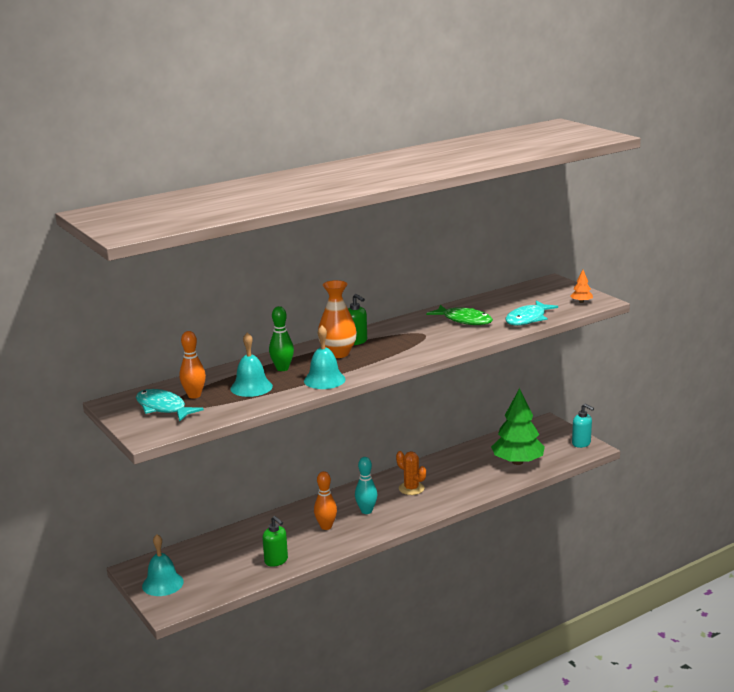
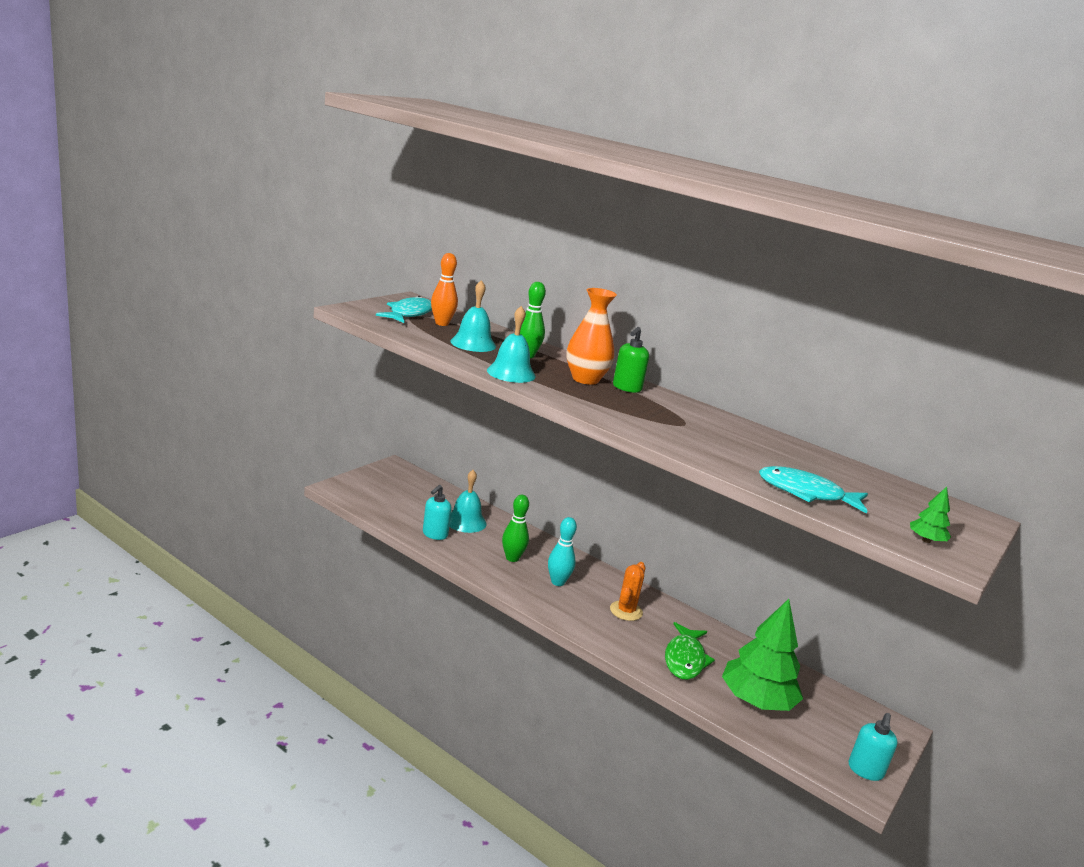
camera: 65 degrees right, 0 degrees up
turquoise bell [142,534,184,596] -> turquoise bell moved to [449,470,487,533]
green soap dispenser [262,516,288,567] -> turquoise soap dispenser [423,485,452,540]
orange bowling pin [314,471,337,530] -> green bowling pin [502,495,529,562]
green fish [426,305,493,325] -> green fish moved to [665,622,715,680]
orange tree [570,270,593,303] -> green tree [910,487,951,543]

